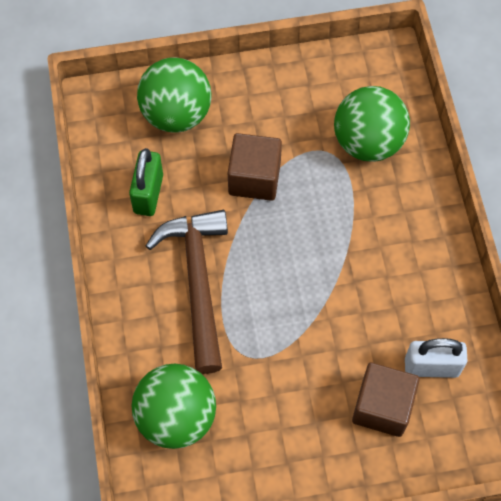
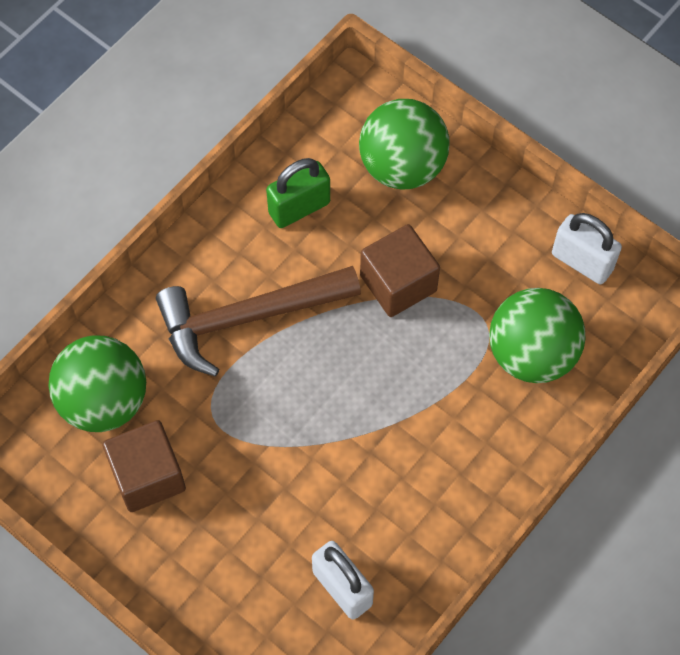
camera: 50 degrees right, 0 degrees up
brown hammer [146,210,228,374] -> brown hammer turned 150 degrees counterclockwise [156,266,361,376]
brown cube [352,363,420,437] -> brown cube moved to [102,420,186,512]
none -> white padlock [552,213,622,284]

